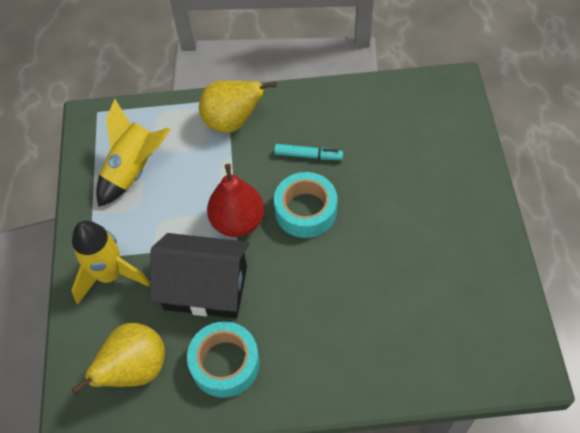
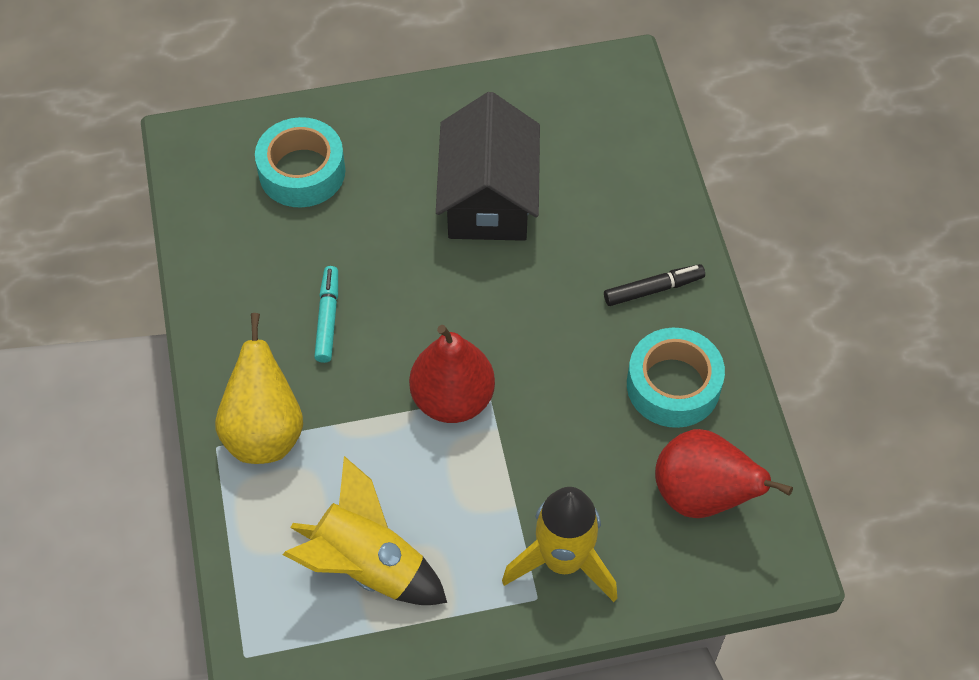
camera: 100 degrees left, 0 degrees up
yellow pear [71,323,165,394] -> red pear [655,429,793,518]
black house [150,233,250,319] -> black house moved to [436,92,540,241]
turquoise tape [274,172,337,238] -> turquoise tape moved to [255,117,346,208]
none -> black marker [604,264,705,306]

